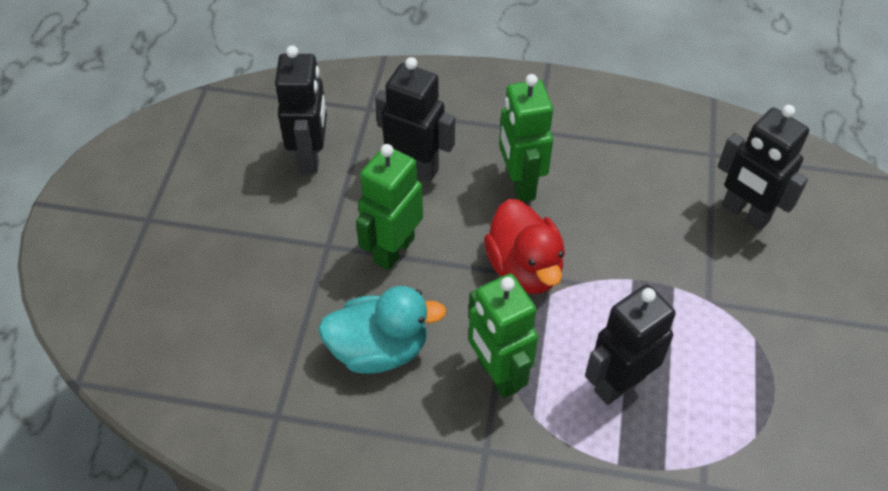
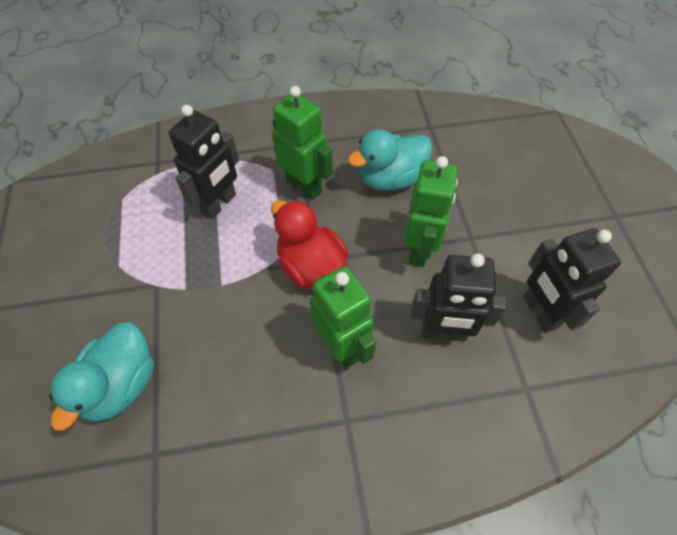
camera: 160 degrees right, 5 degrees up
black robot [718,105,809,231] -> turquoise duck [49,322,154,431]

